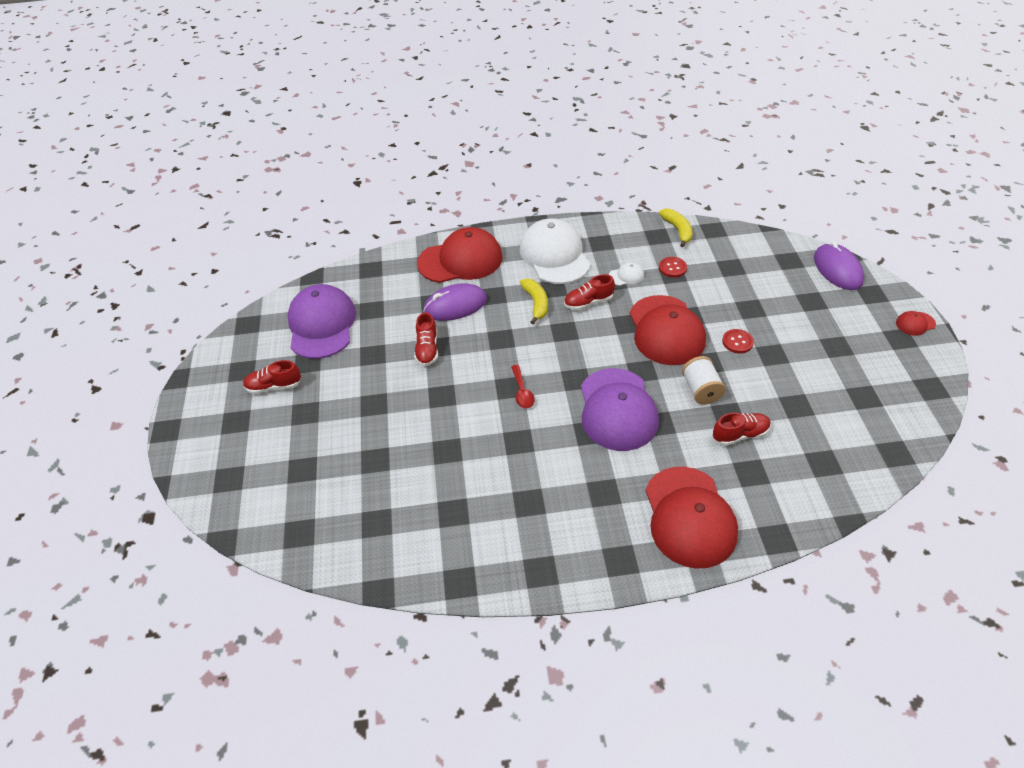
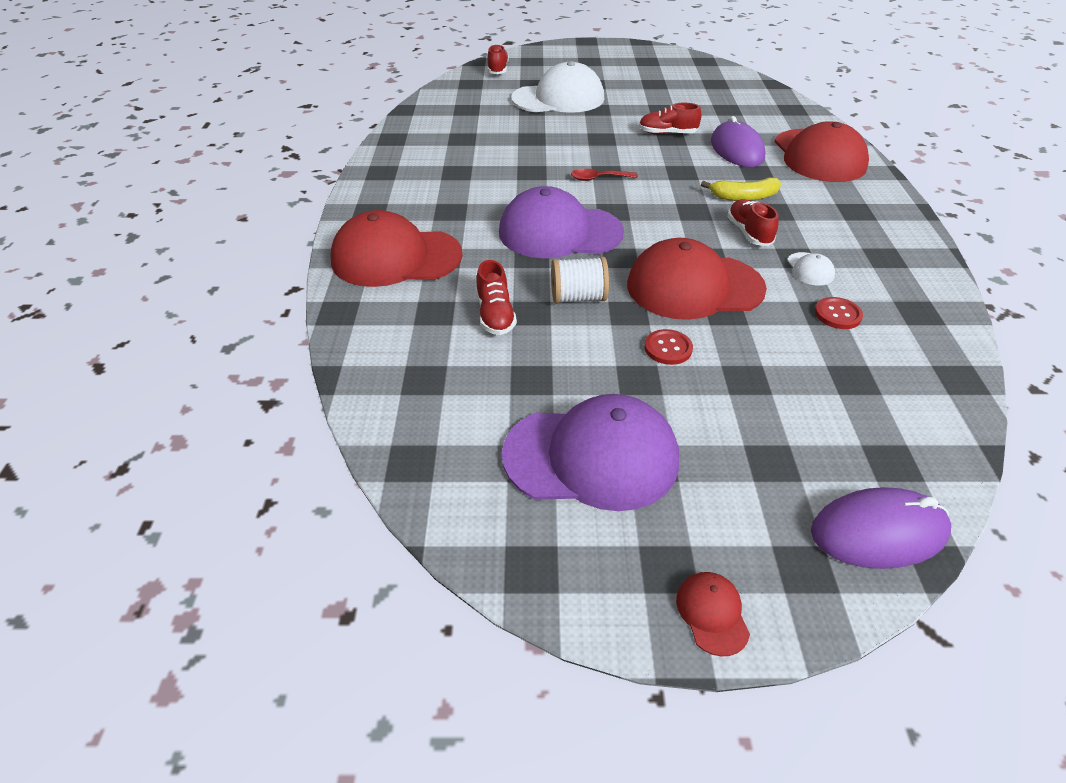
camera: 95 degrees right, 5 degrees down
red shoe [243,360,301,394] -> red shoe moved to [487,44,509,74]
purple cap [288,284,356,359] -> purple cap moved to [502,394,679,511]
white cap [520,218,591,284] -> white cap moved to [511,61,604,113]
yellow banana [659,209,693,247] -> none

